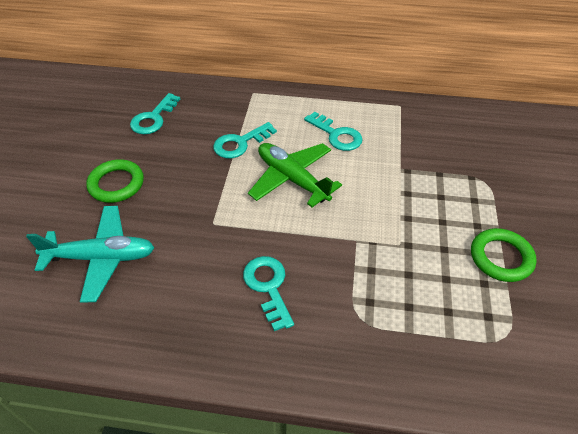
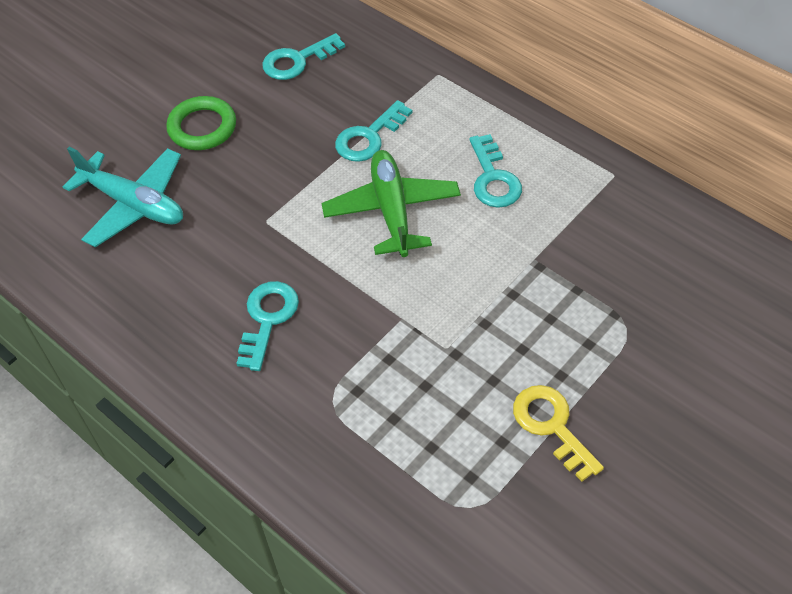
camera: 35 degrees right, 5 degrees up
turquoise key [213,122,277,158] -> turquoise key turned 45 degrees counterclockwise [335,100,412,162]
green ring [471,228,537,282] -> yellow key [513,385,604,482]

